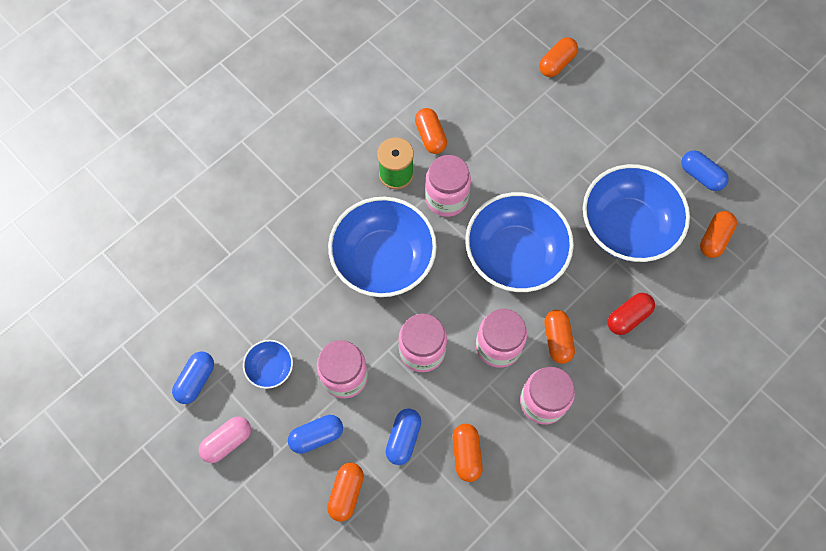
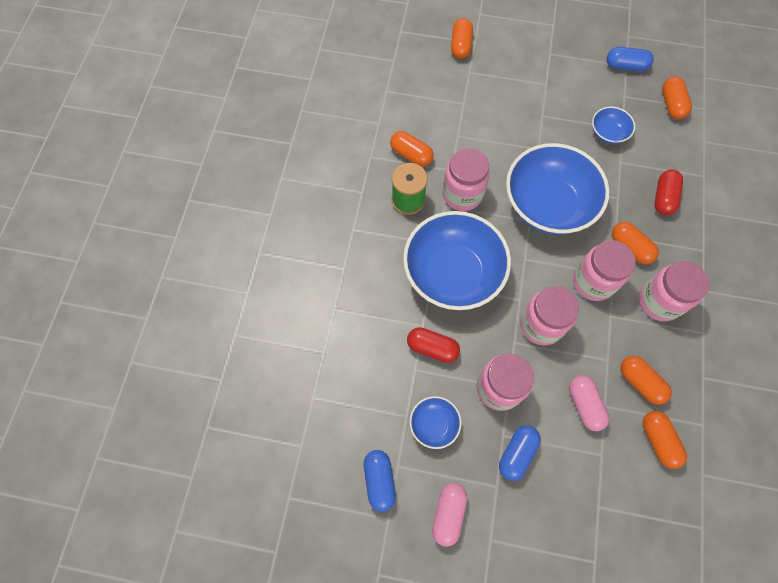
camera: 35 degrees left, 0 degrees up
orange capsule [327,463,364,522] -> orange capsule moved to [642,411,687,469]
blue capsule [386,409,421,465] -> pink capsule [569,375,609,431]
blue bowl [583,164,690,262] -> blue bowl [592,107,635,144], size x0.45
none -> red capsule [407,327,460,363]

